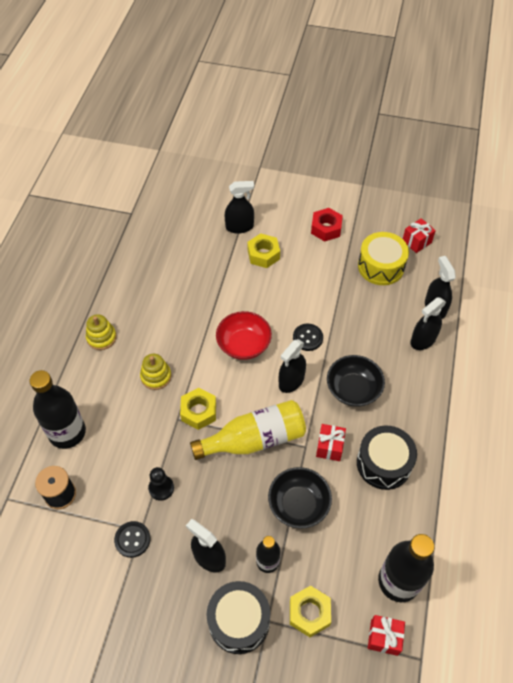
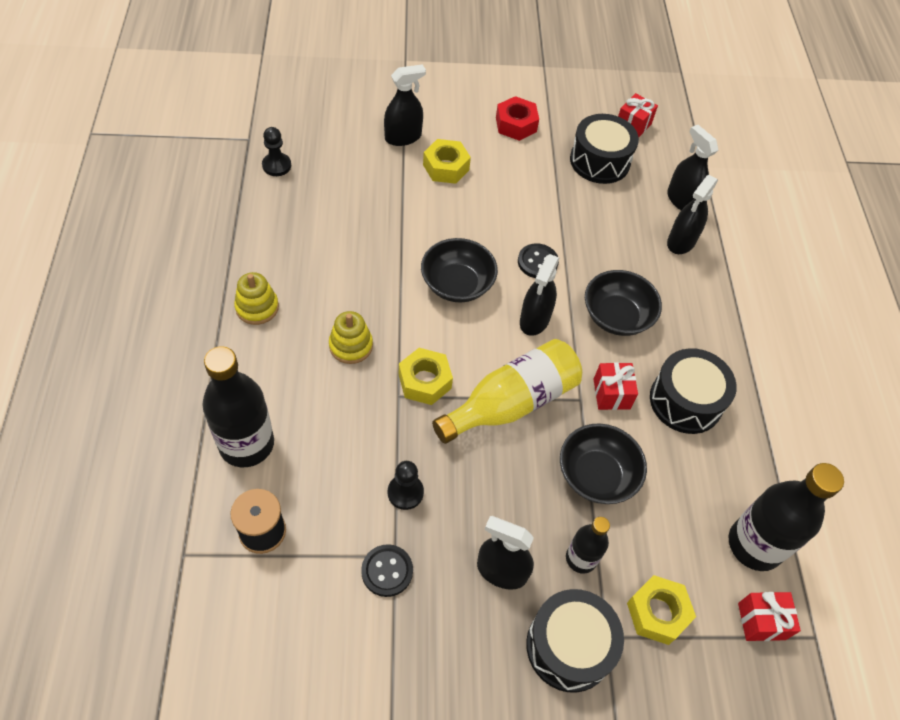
camera: 20 degrees left, 0 degrees up
red bowl [216,311,272,360] -> black bowl [421,238,498,302]
yellow drum [358,232,409,285] -> black drum [570,114,639,184]
none -> black pawn [262,127,291,176]

